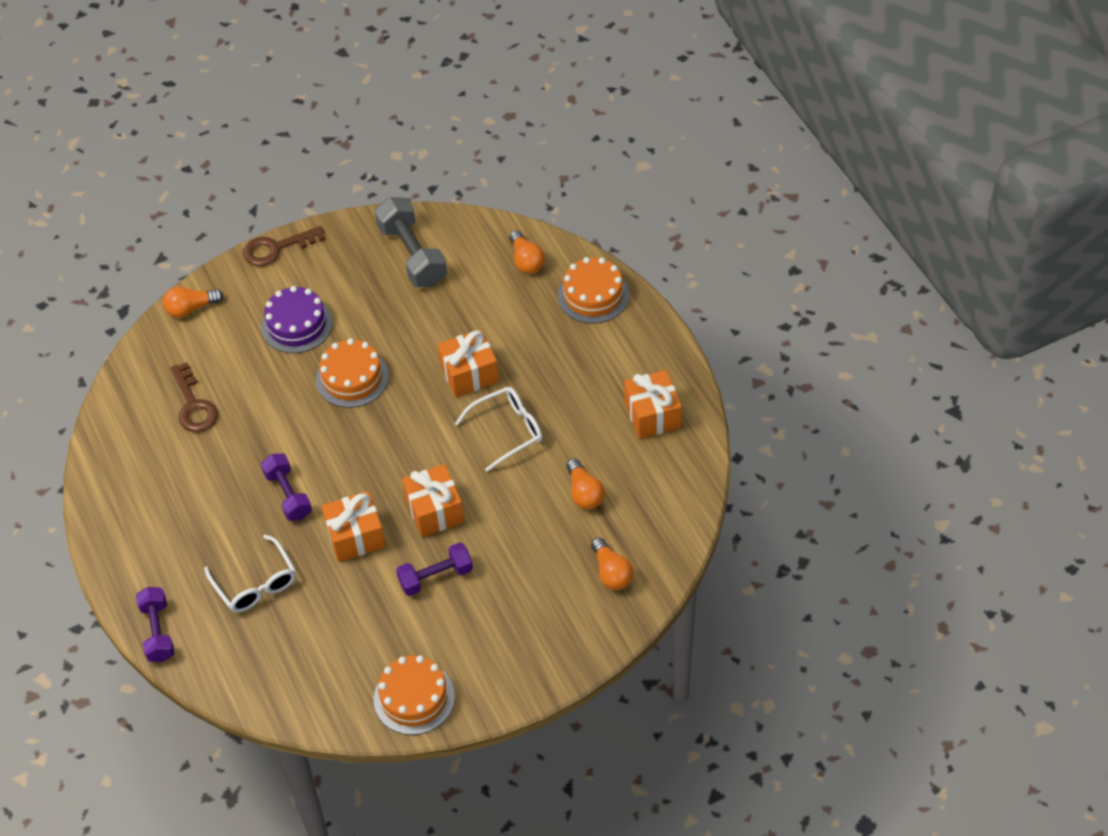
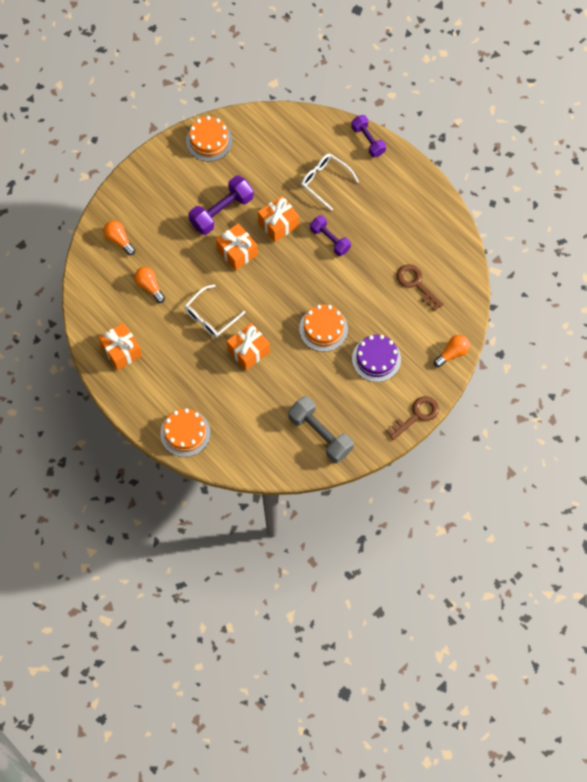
camera: 160 degrees right, 15 degrees up
purple dumbbell [396,542,473,596] -> purple dumbbell [188,175,254,235], size x1.52
orange light bulb [509,230,545,274] -> none

